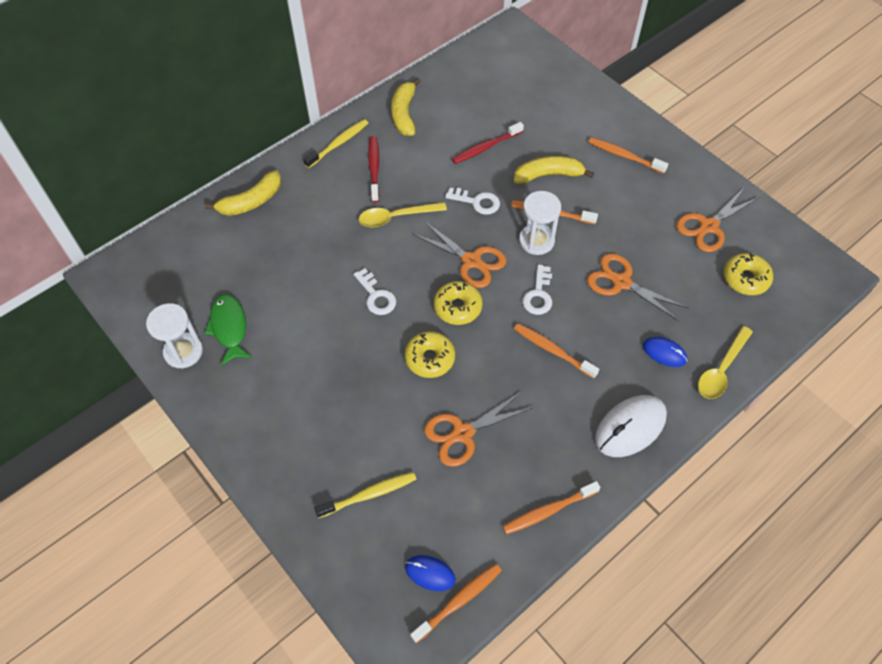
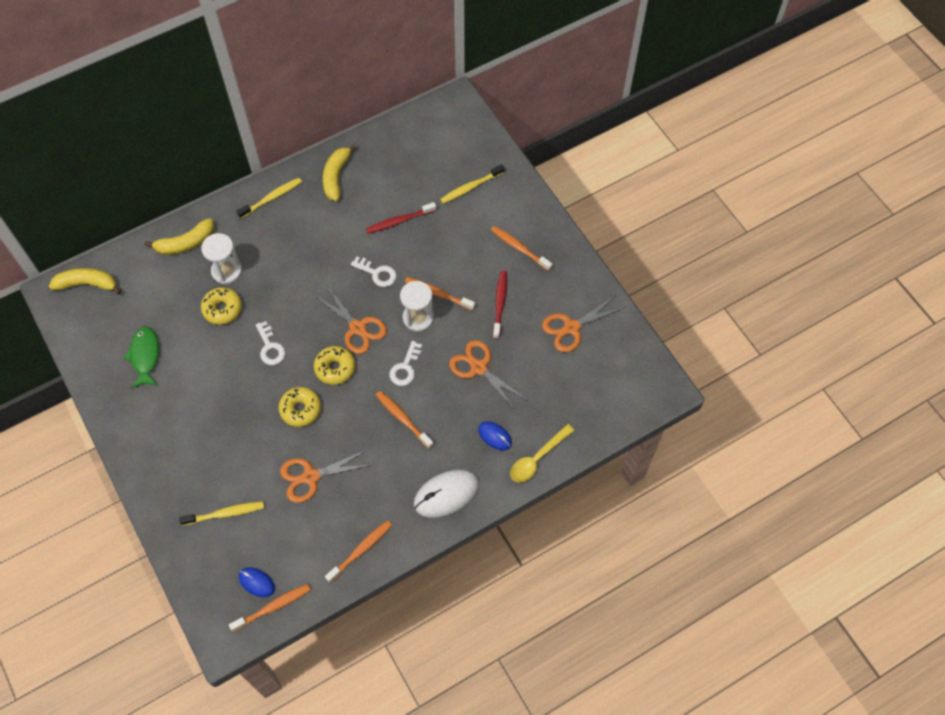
camera: 10 degrees right, 5 degrees up
white hourglass [146,303,203,369] -> white hourglass moved to [201,233,242,284]
yellow spoon [359,202,447,227] -> none
red toothbrush [368,136,379,202] -> red toothbrush moved to [493,271,507,339]
orange toothbrush [502,481,601,534] -> orange toothbrush turned 150 degrees clockwise [325,520,392,583]
yellow banana [514,156,594,184] -> yellow banana moved to [49,268,121,294]
yellow donut [724,253,773,295] -> yellow donut moved to [201,287,242,325]
none -> yellow toothbrush [440,164,505,204]

